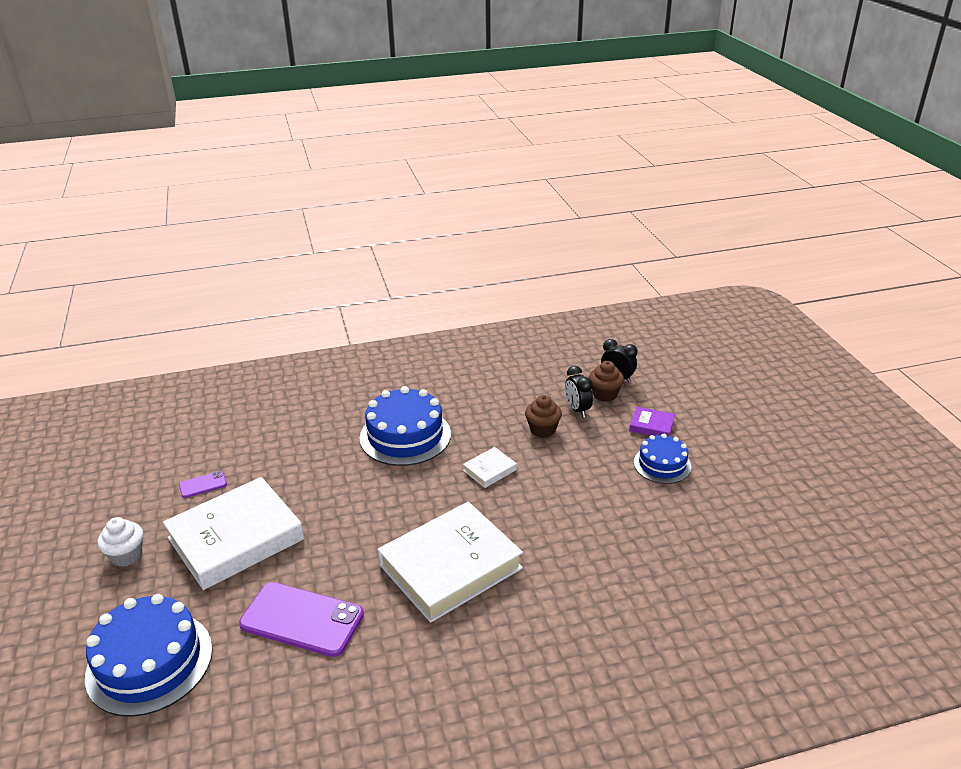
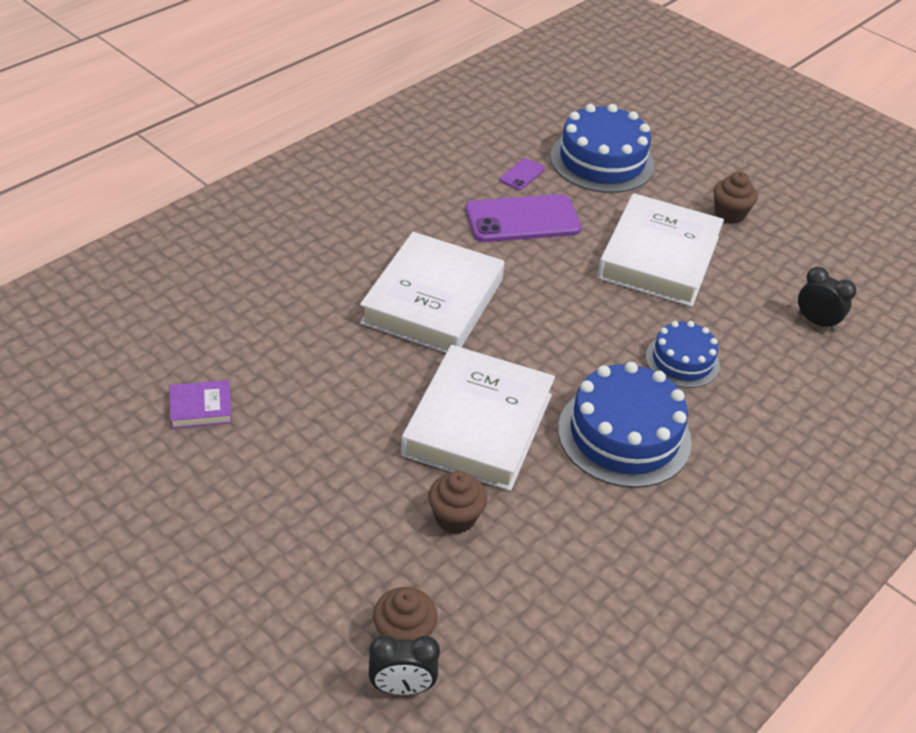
camera: 145 degrees right, 10 degrees up
white cupcake [97,517,143,567] -> brown cupcake [713,172,758,224]
purple phone [179,471,227,498] -> purple phone moved to [500,158,545,190]
white book [463,447,517,488] -> white book [401,345,555,491], size x2.35
black clock [565,366,593,417] -> black clock moved to [798,267,857,331]
purple book [629,407,675,436] -> purple book moved to [170,380,232,429]
blue cake [634,434,691,484] -> blue cake moved to [646,321,720,388]

